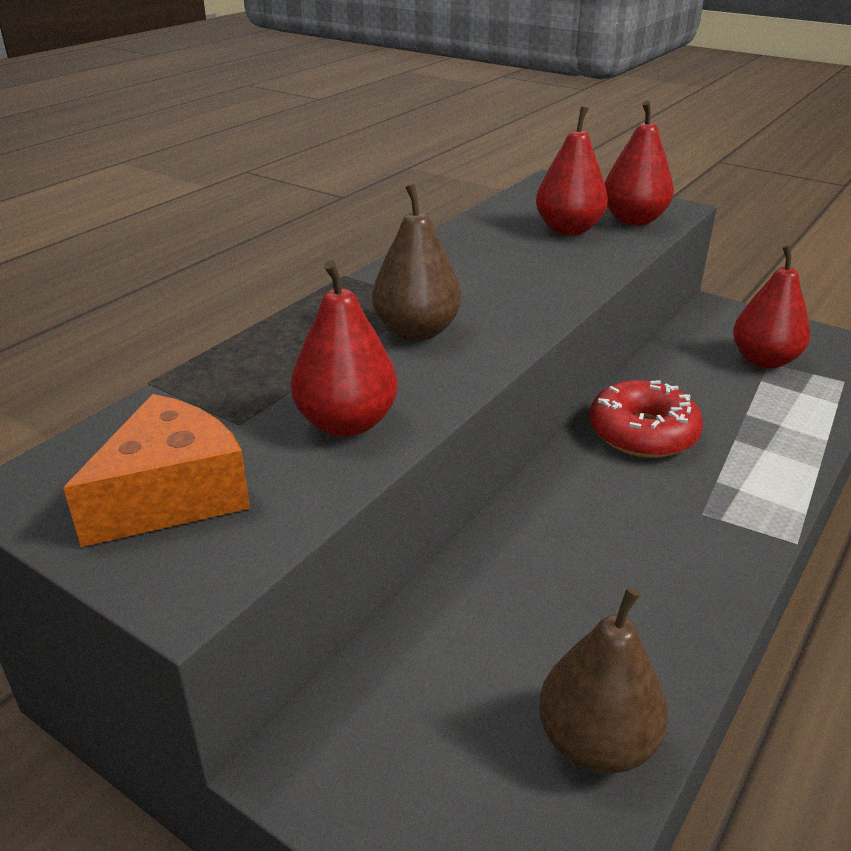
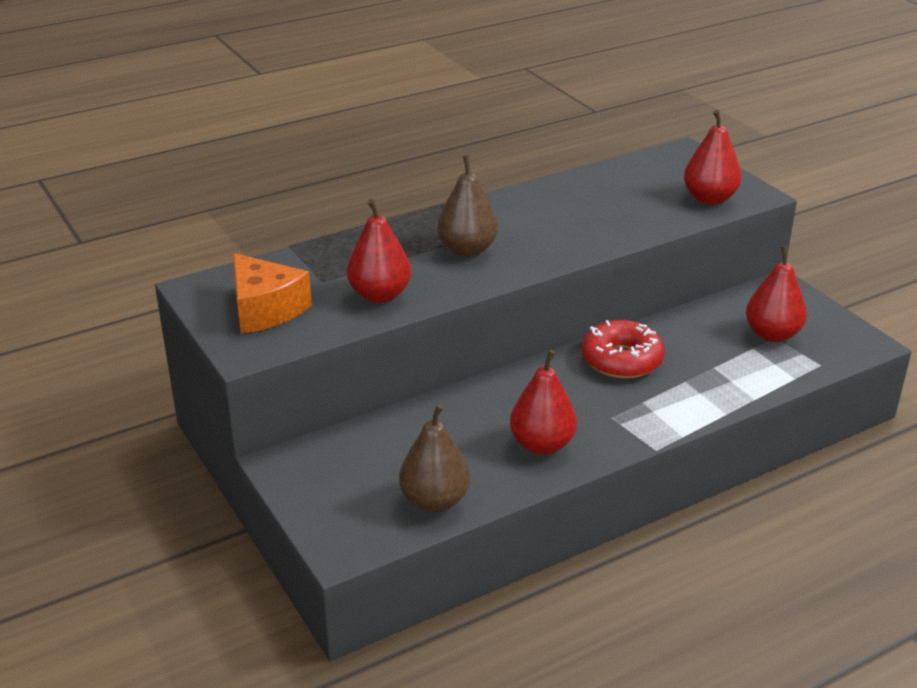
camera: 25 degrees right, 0 degrees up
orange cheese [63,394,250,547] -> orange cheese turned 75 degrees clockwise [233,253,312,334]
red pear [536,107,608,235] -> red pear moved to [510,350,577,455]

